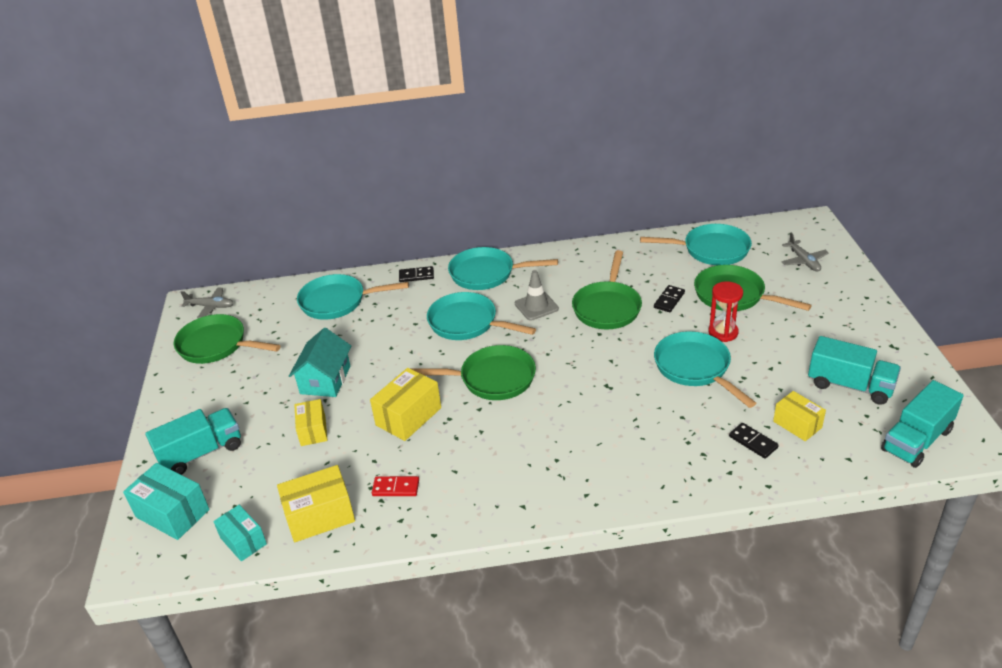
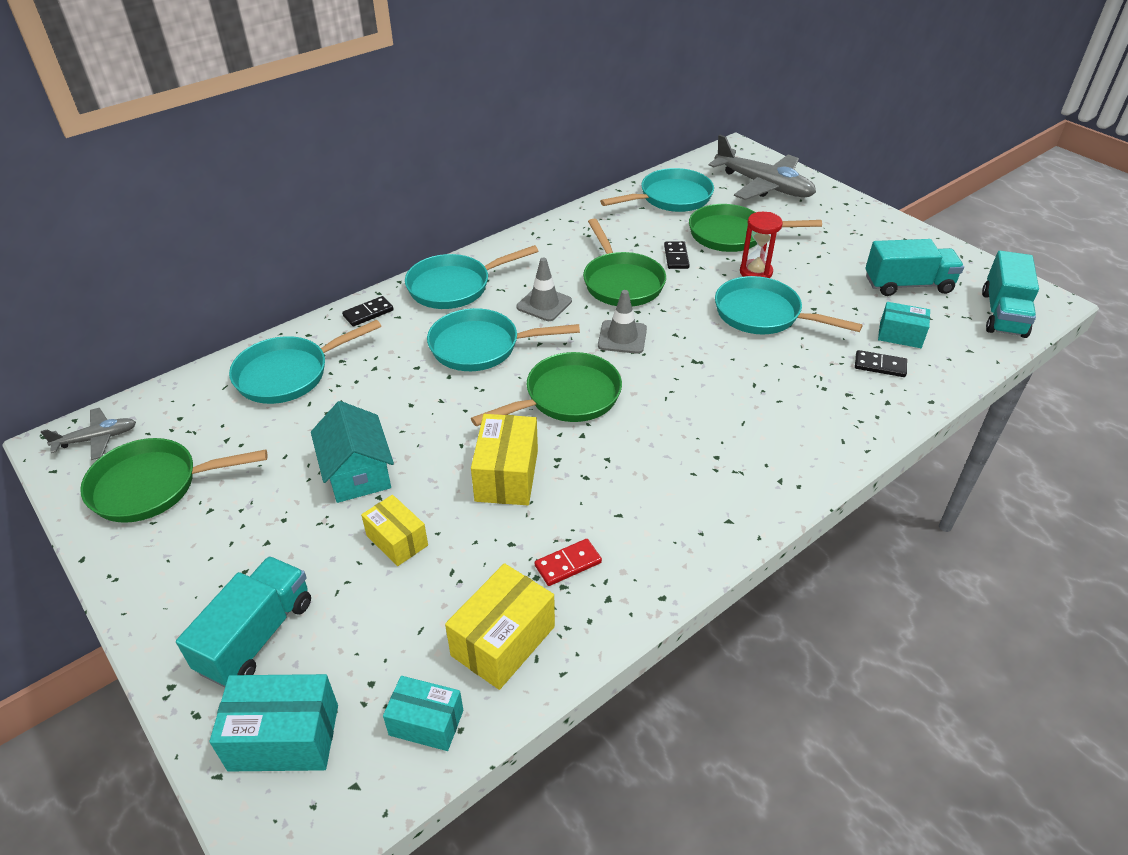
camera: 35 degrees left, 5 degrees up
yellow box [773,391,826,441] -> turquoise box [878,302,930,348]
grey plane [781,233,829,272] -> grey plane [709,135,816,200], size x1.94
none -> grey traffic cone [598,290,647,354]

